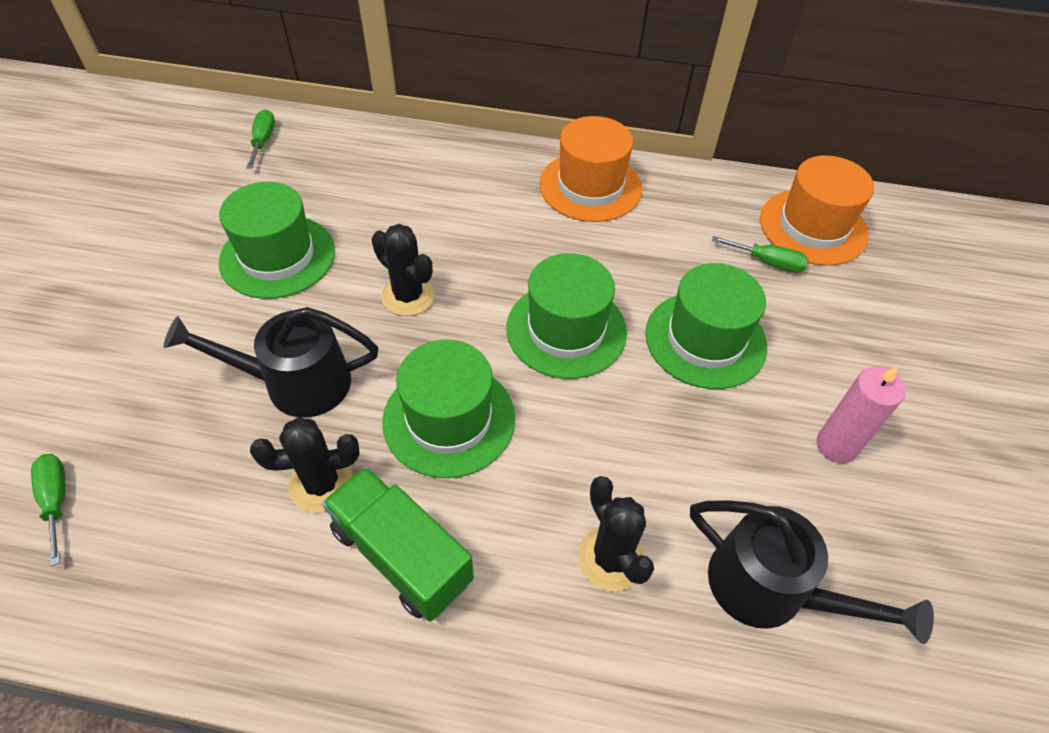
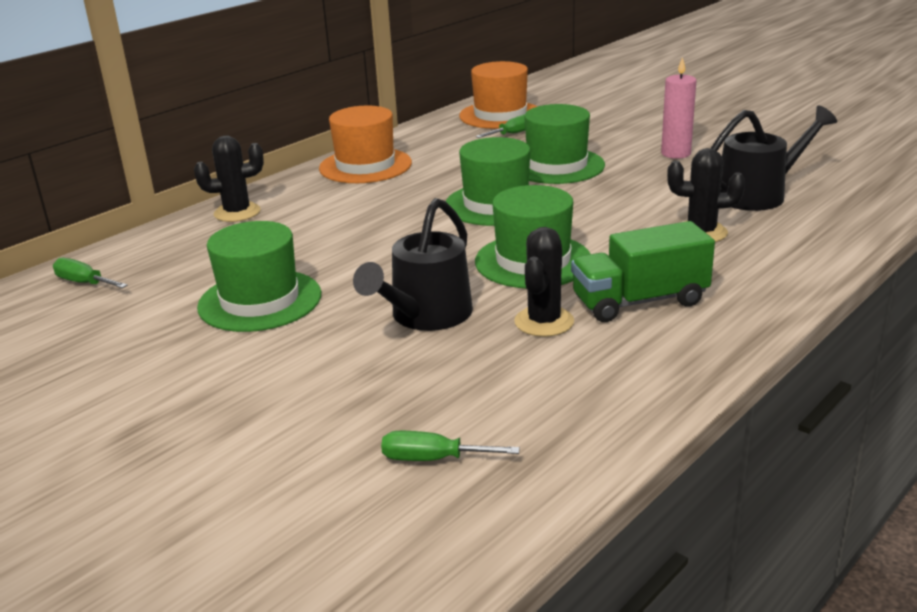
camera: 55 degrees left, 25 degrees down
black cactus [372,224,435,316] -> black cactus moved to [194,136,264,222]

